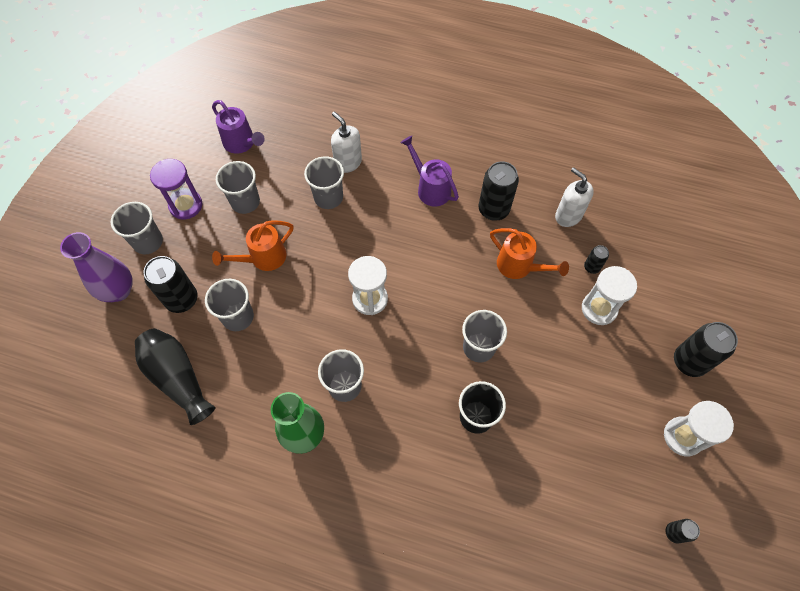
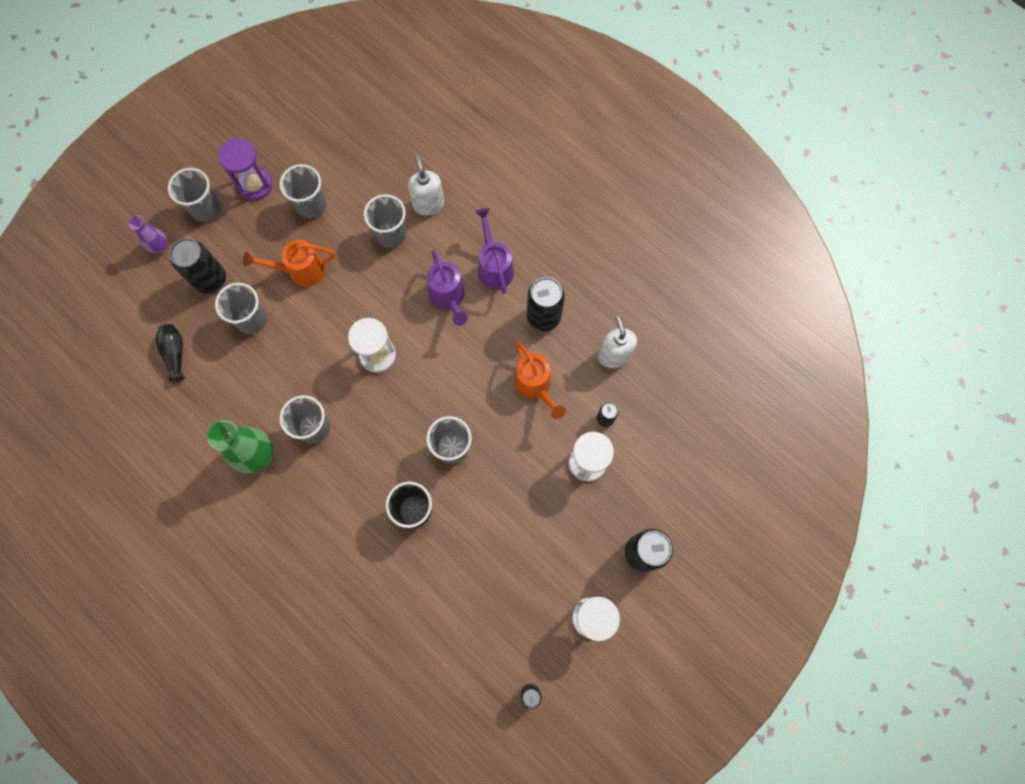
camera: 25 degrees right, 10 degrees up
purple vase [60,232,133,302] -> purple vase [128,216,168,253], size x0.57
black vase [135,328,215,425] -> black vase [156,324,185,381], size x0.57
purple watering can [212,100,265,154] -> purple watering can moved to [427,250,468,326]

